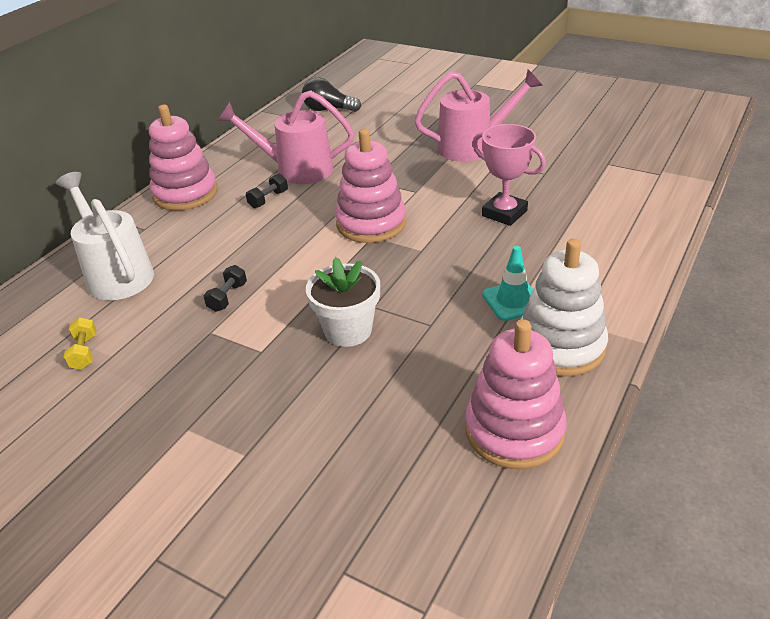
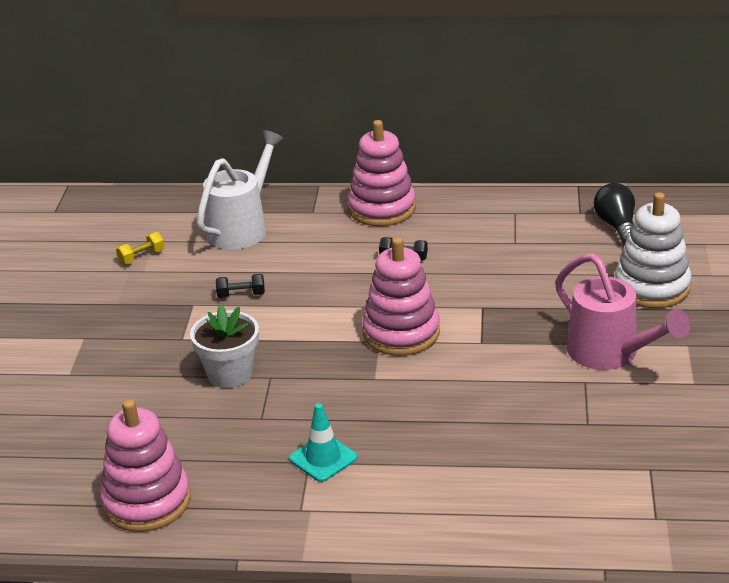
camera: 65 degrees right, 5 degrees down
pink watering can [217,90,354,184] -> none
pink trophy [472,124,546,226] -> none
white stacking toy [520,239,608,377] -> white stacking toy moved to [615,192,692,308]

